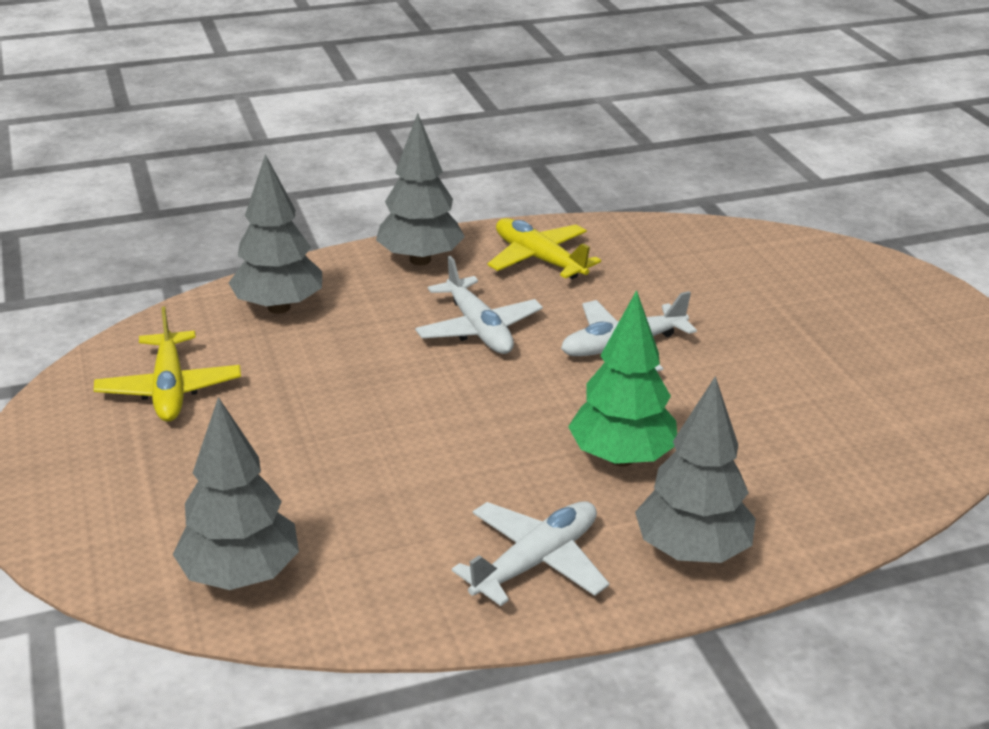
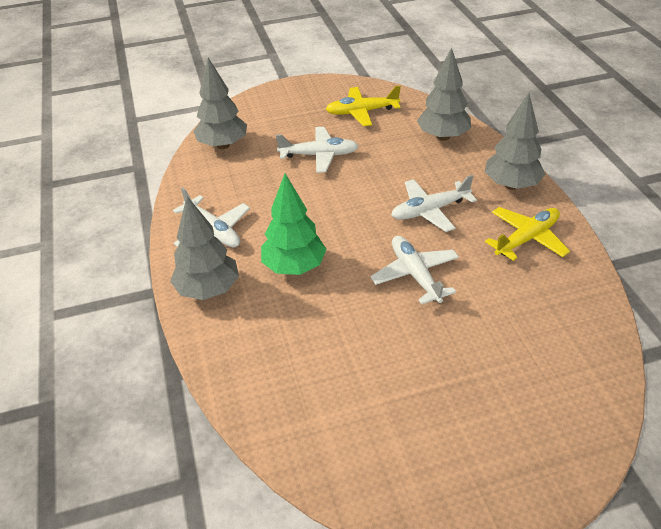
camera: 95 degrees right, 10 degrees up
none -> white plane [276,127,359,173]

